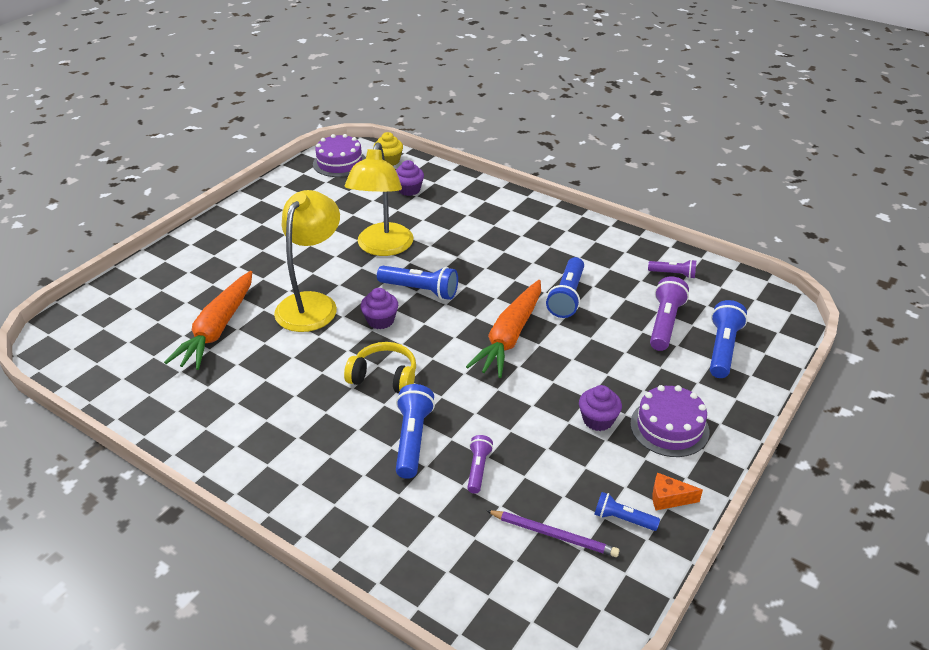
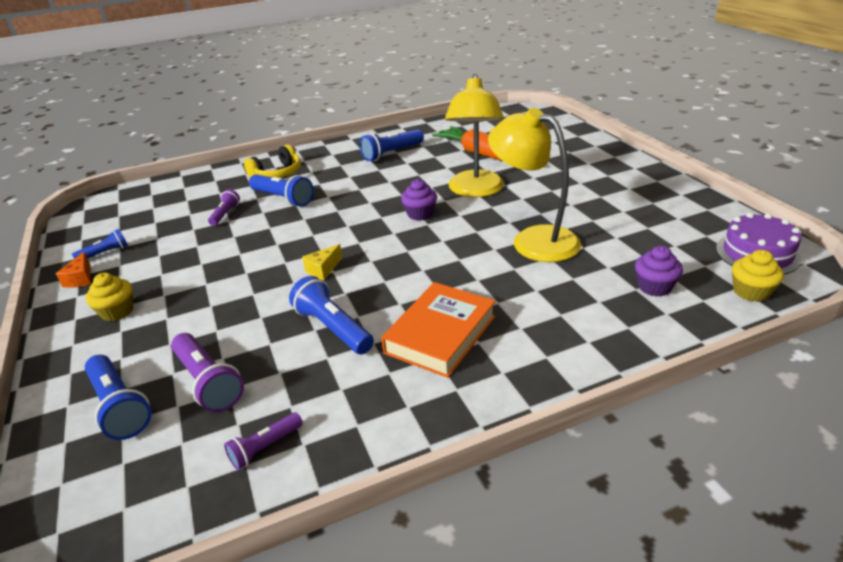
camera: 125 degrees right, 5 degrees down
yellow lamp [274,190,340,332] -> yellow lamp turned 45 degrees clockwise [445,74,504,197]
yellow headphones [344,342,416,393] -> yellow headphones moved to [244,145,301,178]
blue flashlight [377,266,458,300] -> blue flashlight moved to [360,129,424,161]
orange carrot [466,280,541,378] -> yellow cheese [302,244,342,280]
purple flashlight [467,435,493,494] -> purple flashlight turned 120 degrees counterclockwise [208,189,240,226]
purple pencil [486,510,619,557] -> none
purple cupcake [579,385,622,431] -> none
purple cake [630,385,710,457] -> yellow cupcake [85,273,133,321]
orange cheese [652,473,703,510] -> orange cheese turned 135 degrees clockwise [56,252,91,288]
none -> orange book [381,282,496,378]

